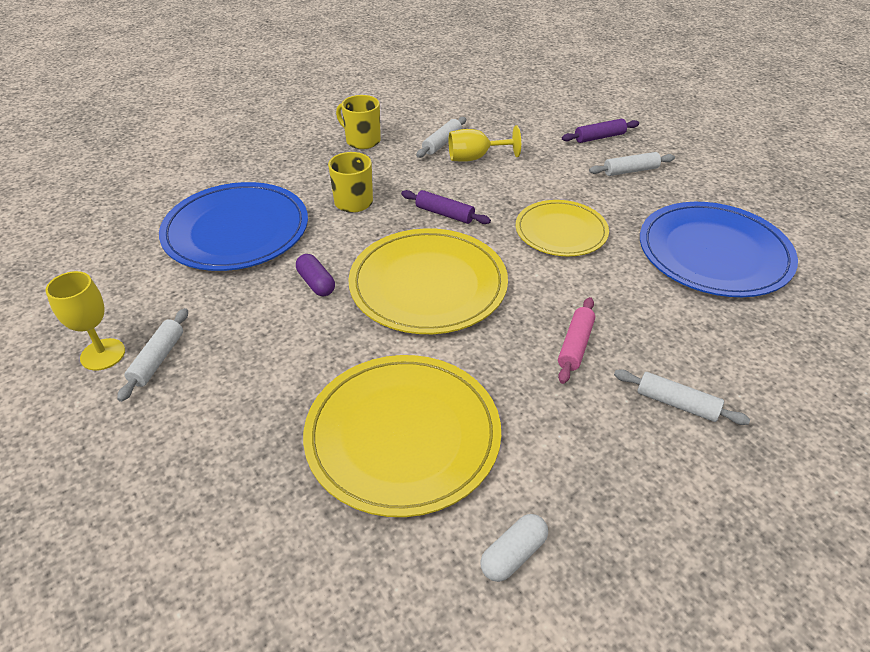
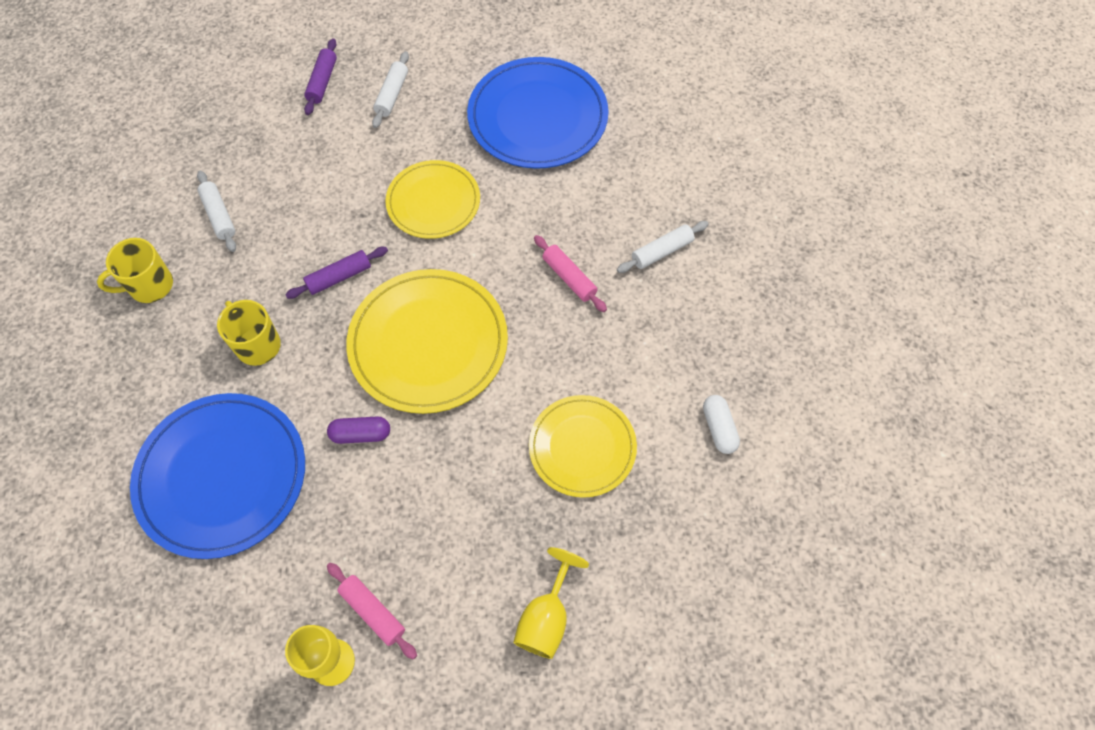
camera: 60 degrees left, 20 degrees up
white rolling pin [117,308,188,402] -> pink rolling pin [327,563,417,660]
yellow plate [303,355,501,517] -> yellow plate [529,395,637,498], size x0.64
yellow goblet [449,125,521,162] -> yellow goblet moved to [513,547,589,659]

